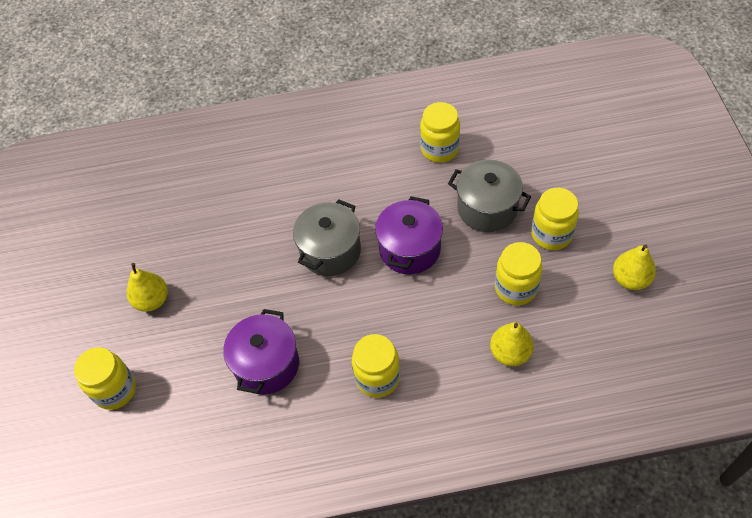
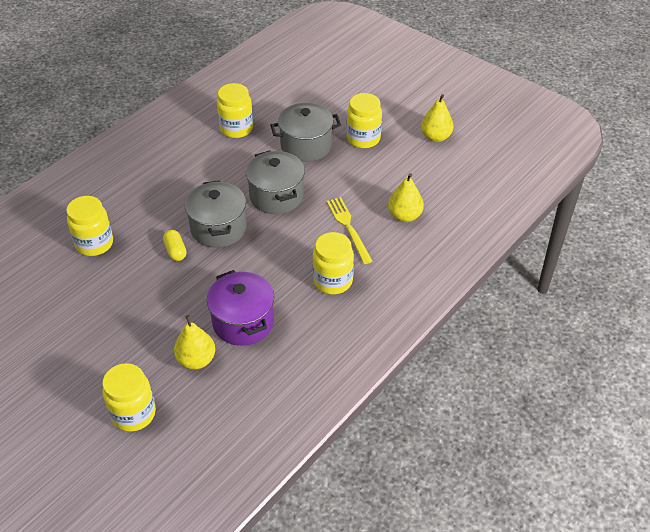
camera: 45 degrees left, 10 degrees down
yellow pear [127,263,168,312] -> yellow pear moved to [174,315,215,370]
purple pot [375,196,443,274] -> grey pot [246,151,305,214]
yellow jar [495,242,542,305] -> yellow jar moved to [66,196,113,256]
none -> yellow capsule [163,230,187,261]
none -> yellow fork [327,197,373,264]

